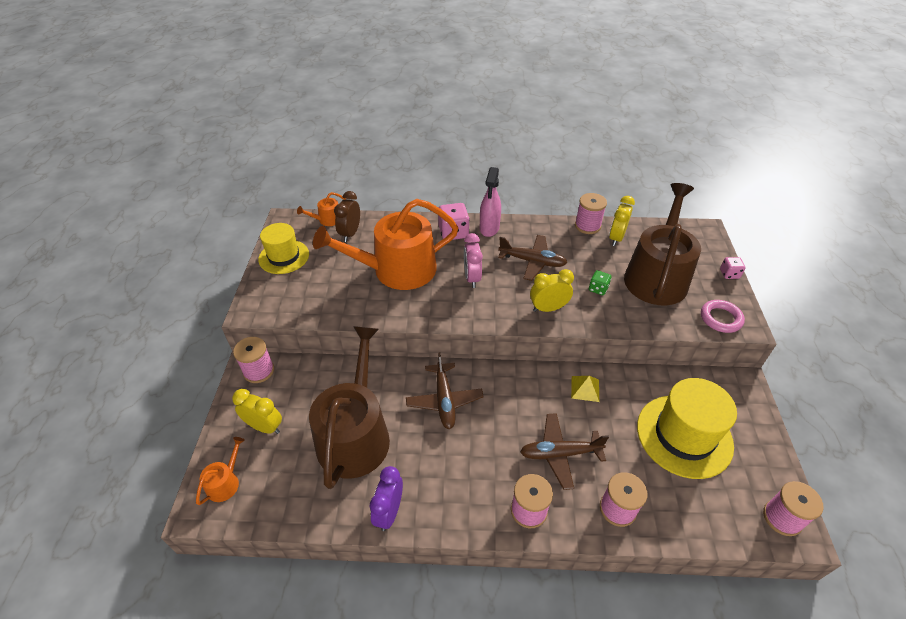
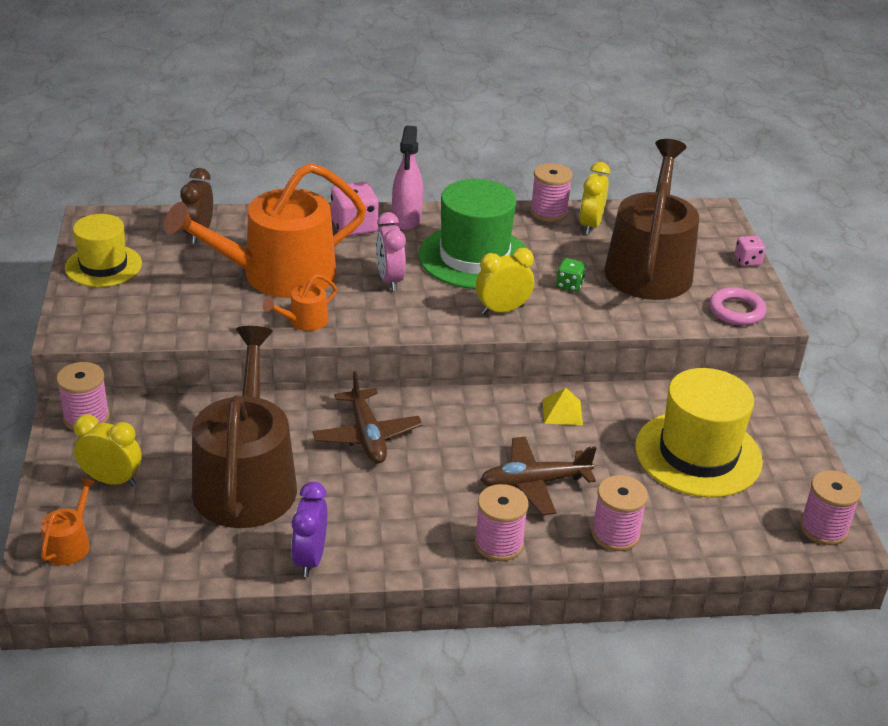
camera: 10 degrees left, 10 degrees down
orange watering can [297,192,345,226] -> orange watering can moved to [263,274,337,331]
brown plane [498,235,568,281] -> green hat [418,179,529,289]

